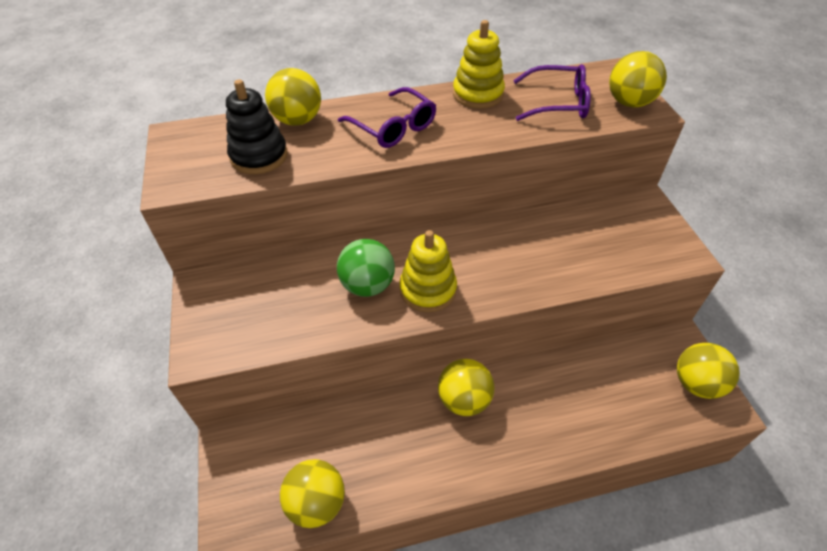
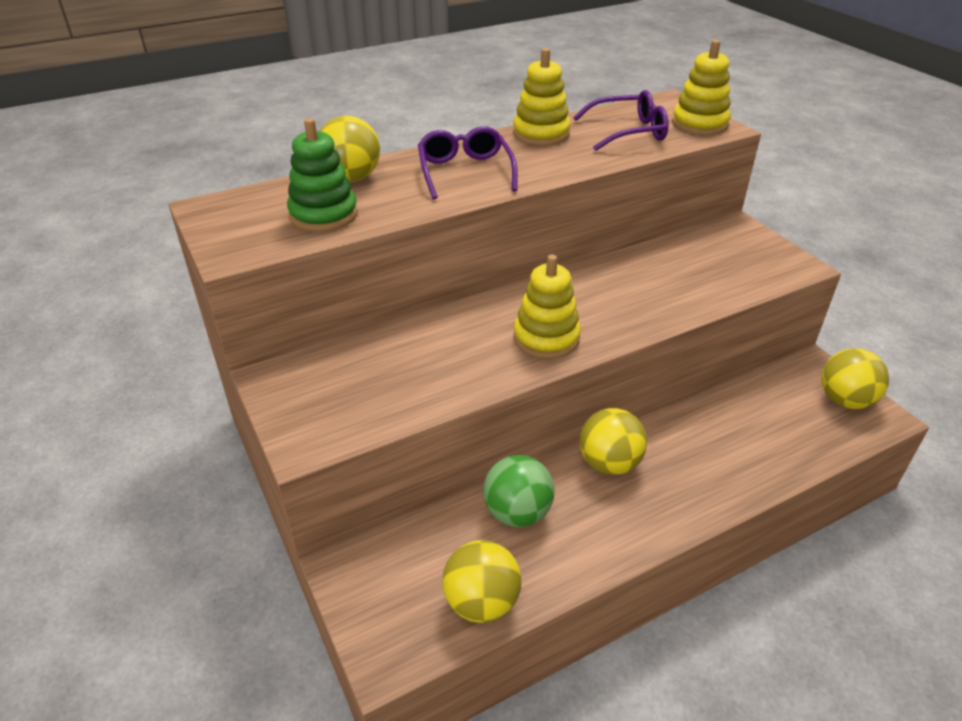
camera: 15 degrees left, 10 degrees down
black stacking toy [226,79,288,174] -> green stacking toy [287,118,358,232]
green ball [337,239,395,297] -> green ball moved to [483,455,554,527]
purple glasses [338,87,436,148] -> purple glasses turned 135 degrees counterclockwise [418,126,518,199]
yellow ball [609,51,667,107] -> yellow stacking toy [672,40,731,135]

